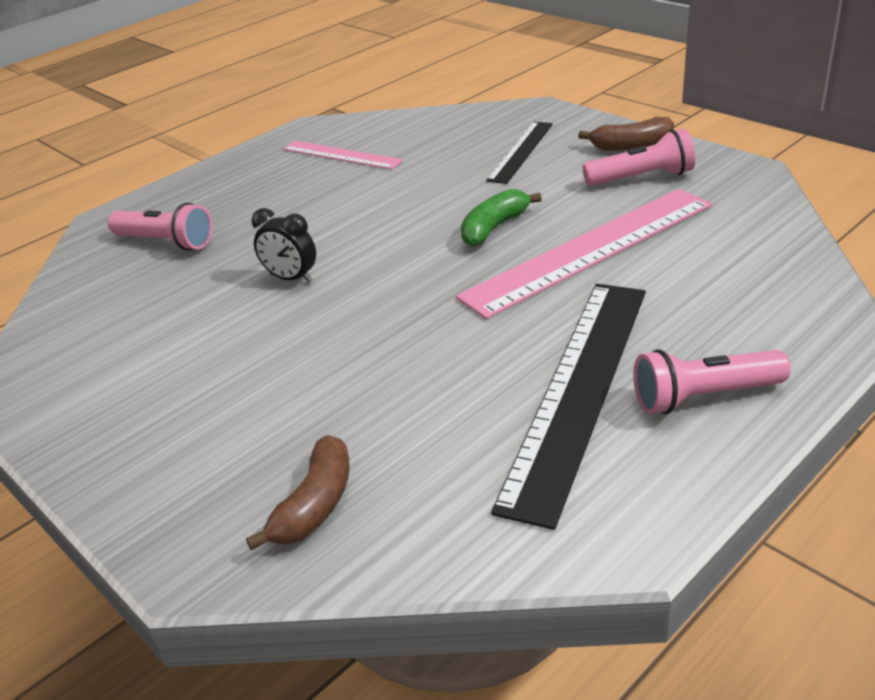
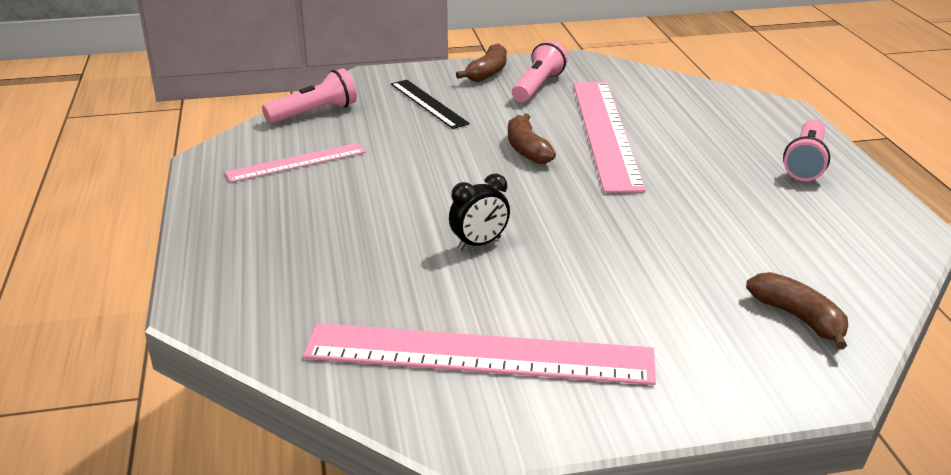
camera: 60 degrees left, 5 degrees down
pink flashlight [108,203,212,251] -> pink flashlight moved to [262,68,357,123]
green banana [461,189,542,247] -> brown banana [508,113,556,164]
black ruler [491,284,646,530] -> none
none -> pink ruler [303,323,656,385]

